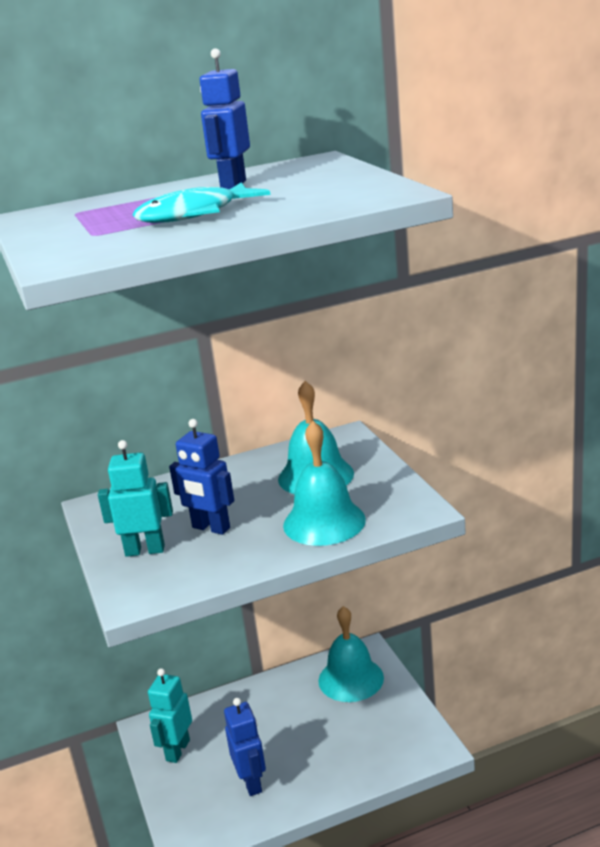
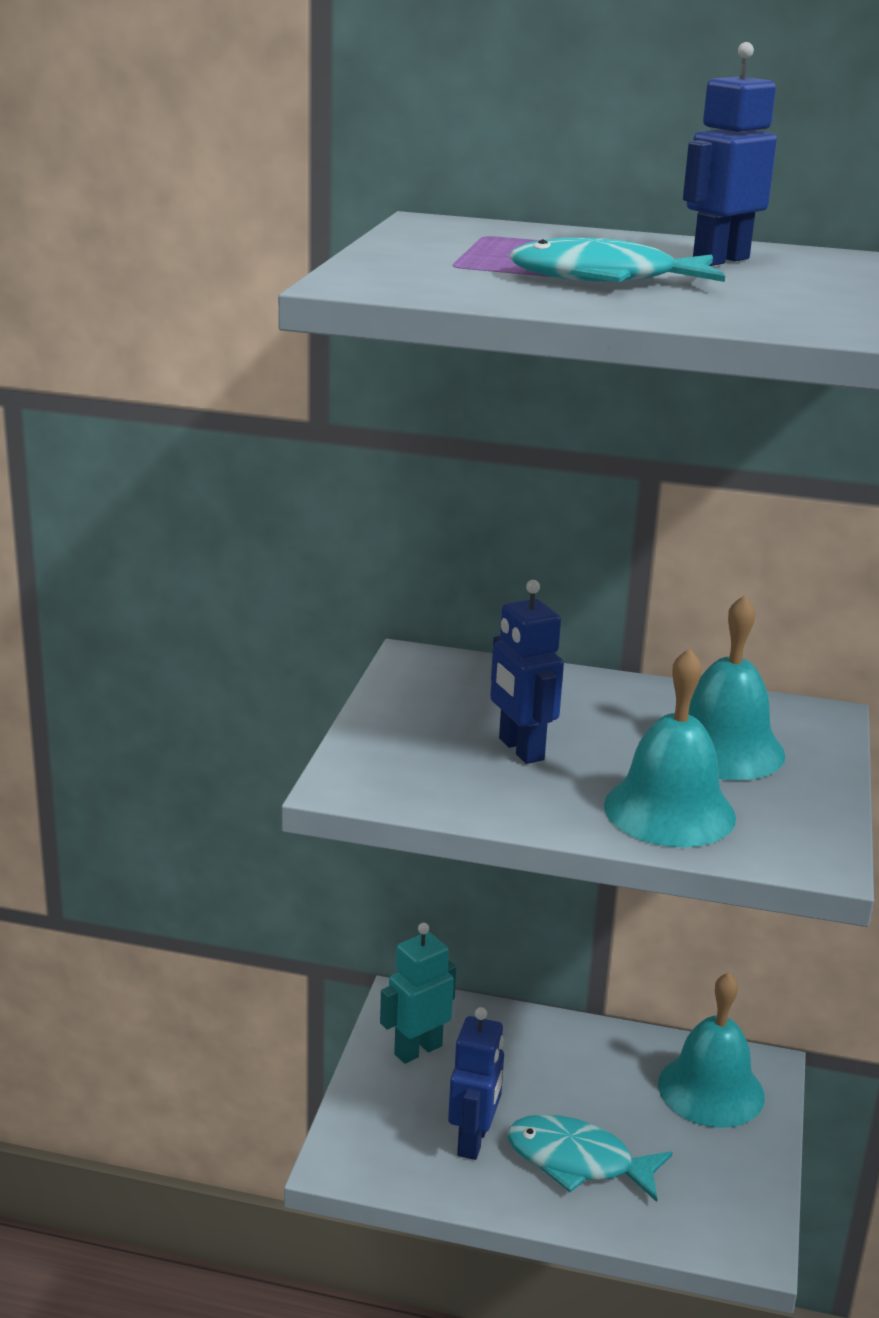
camera: 30 degrees right, 0 degrees up
turquoise robot [98,440,173,557] -> none
none -> turquoise fish [507,1114,673,1202]

